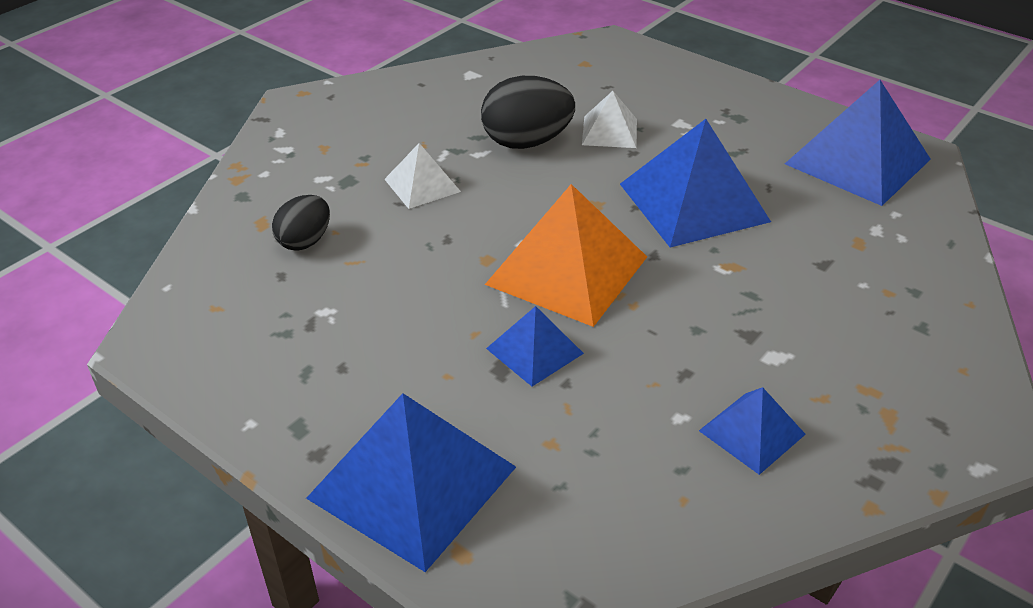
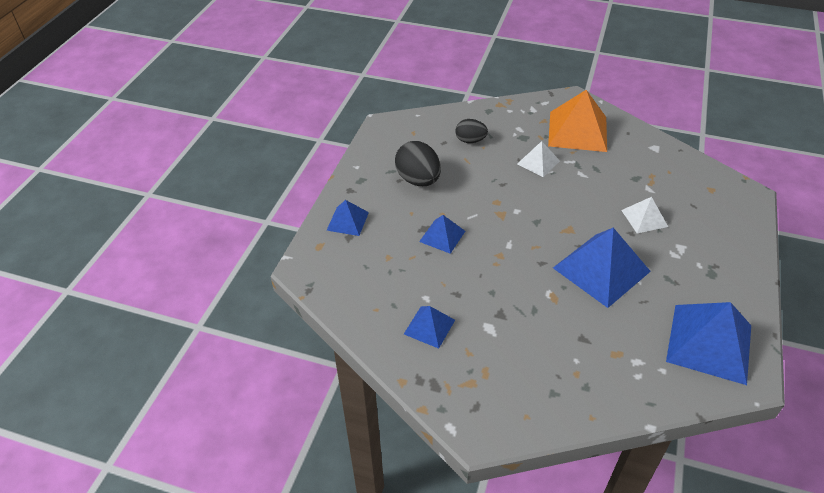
camera: 70 degrees right, 5 degrees up
blue pyramid [306,393,516,572] -> blue pyramid [326,200,369,236], size x0.53
black egg [481,76,575,149] -> black egg moved to [395,141,441,186]
orange pyramid [485,184,647,327] -> orange pyramid moved to [548,90,607,152]

